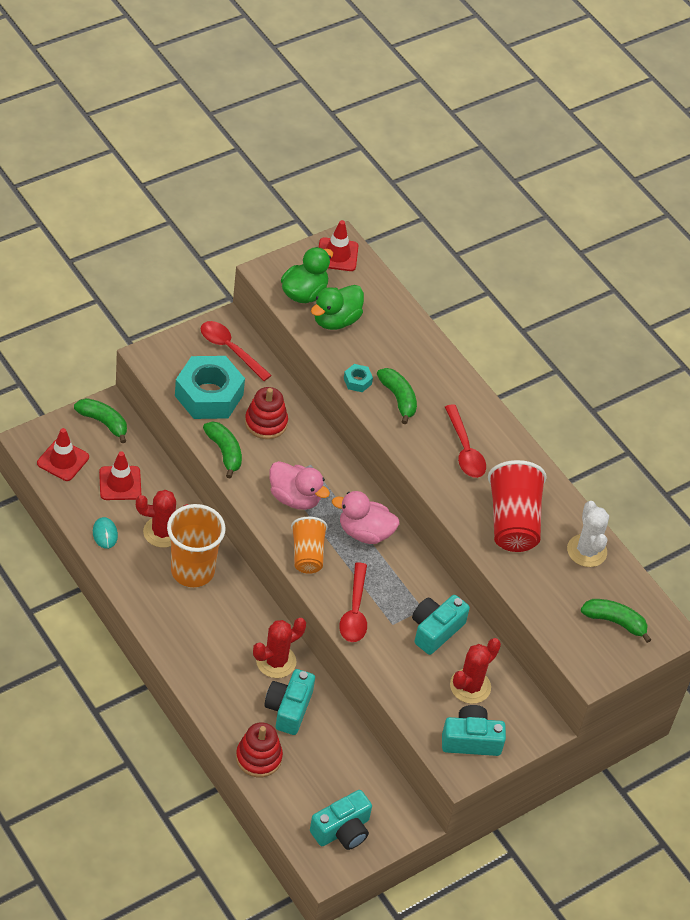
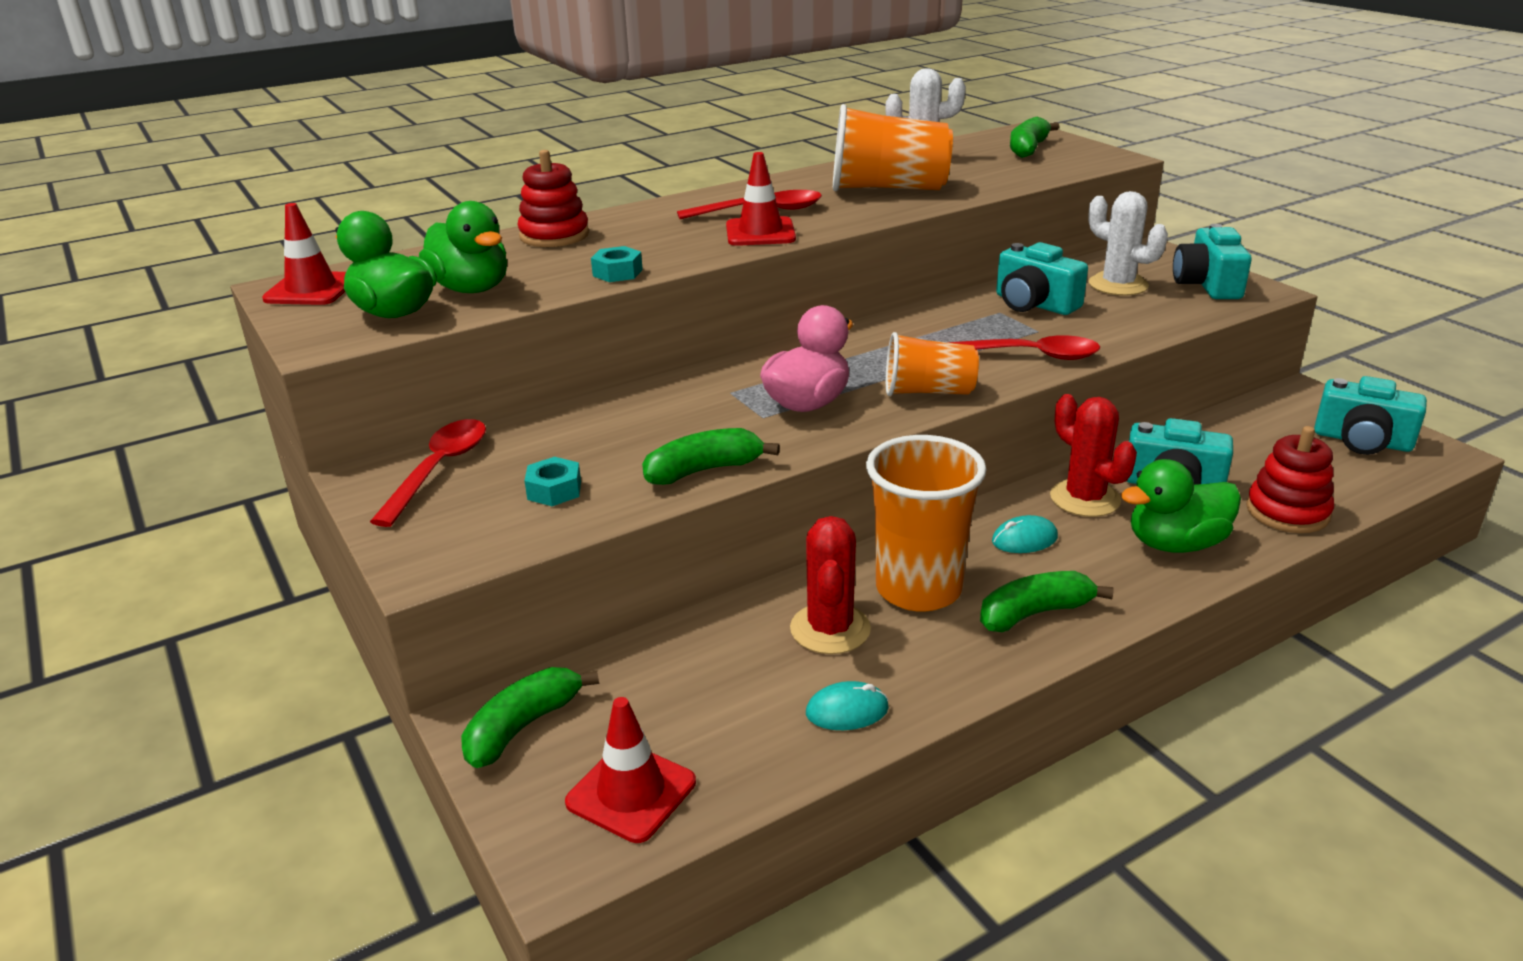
camera: 80 degrees left, 20 degrees down
red traffic cone [99,451,141,500] -> red traffic cone moved to [726,152,796,246]
turquoise nut [175,356,245,419] -> turquoise nut [524,457,581,506], size x0.41
red spoon [201,321,272,381] -> red spoon turned 150 degrees clockwise [370,419,486,527]
red stacking toy [245,387,288,439] -> red stacking toy moved to [517,150,589,247]
turquoise camera [310,790,372,850] -> turquoise camera turned 150 degrees clockwise [1314,376,1427,455]
pink duck [332,491,400,544] -> none
green banana [377,368,417,425] -> green banana moved to [980,571,1114,632]
red cactus [450,638,501,704] -> white cactus [1088,191,1168,296]
red cup [488,460,547,552] -> orange cup [833,104,953,191]
none -> turquoise mouse [992,515,1058,553]
none -> green duck [1121,459,1241,553]

